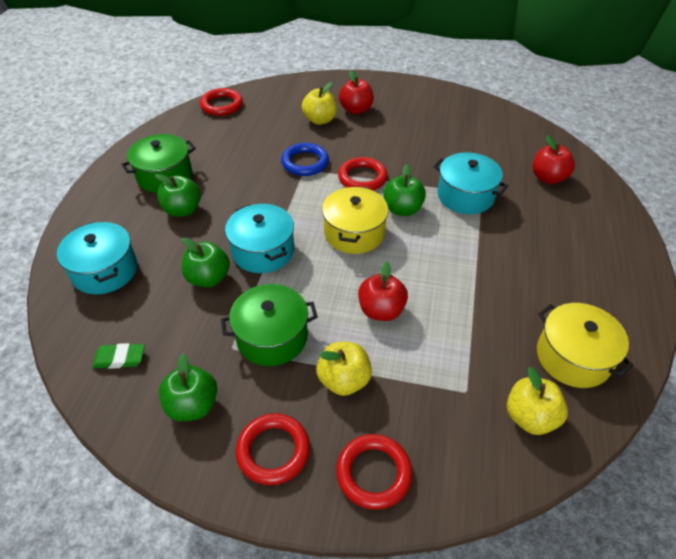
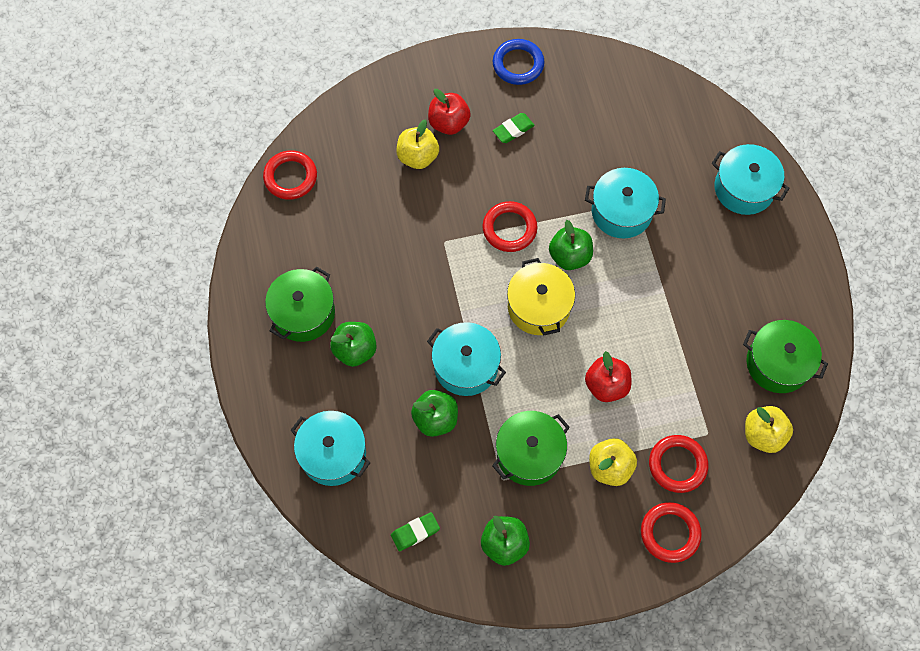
camera: 25 degrees left, 20 degrees up
red ring [236,413,310,485] -> red ring moved to [649,435,708,493]
blue ring [281,143,329,176] -> blue ring moved to [493,39,545,85]
red apple [533,135,575,184] -> none
yellow pot [537,303,633,388] -> green pot [743,320,828,393]
none -> green eraser [493,113,535,143]
none -> turquoise pot [712,144,790,215]

